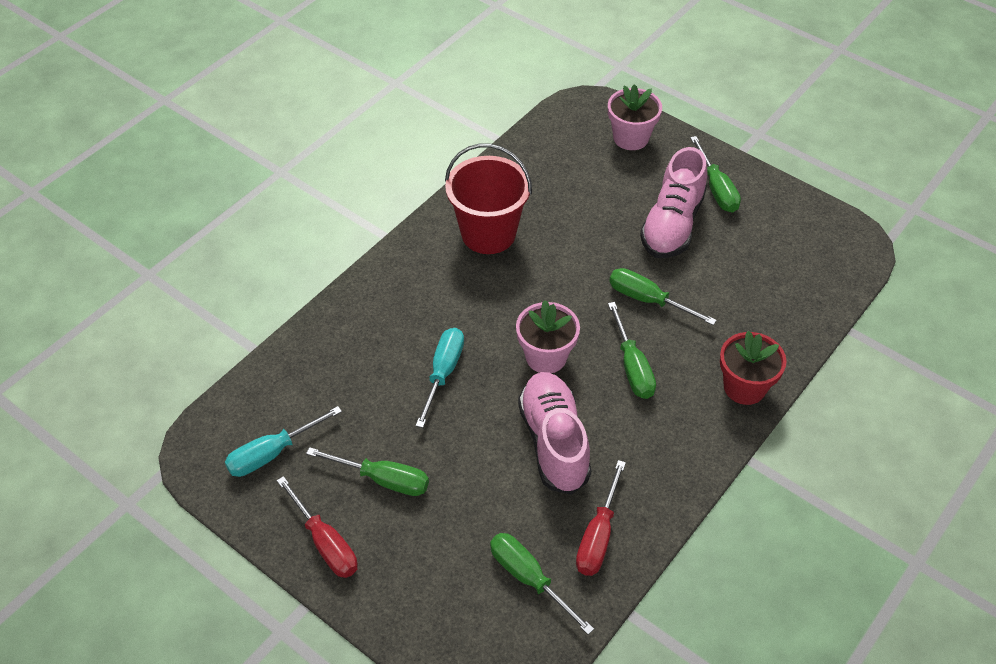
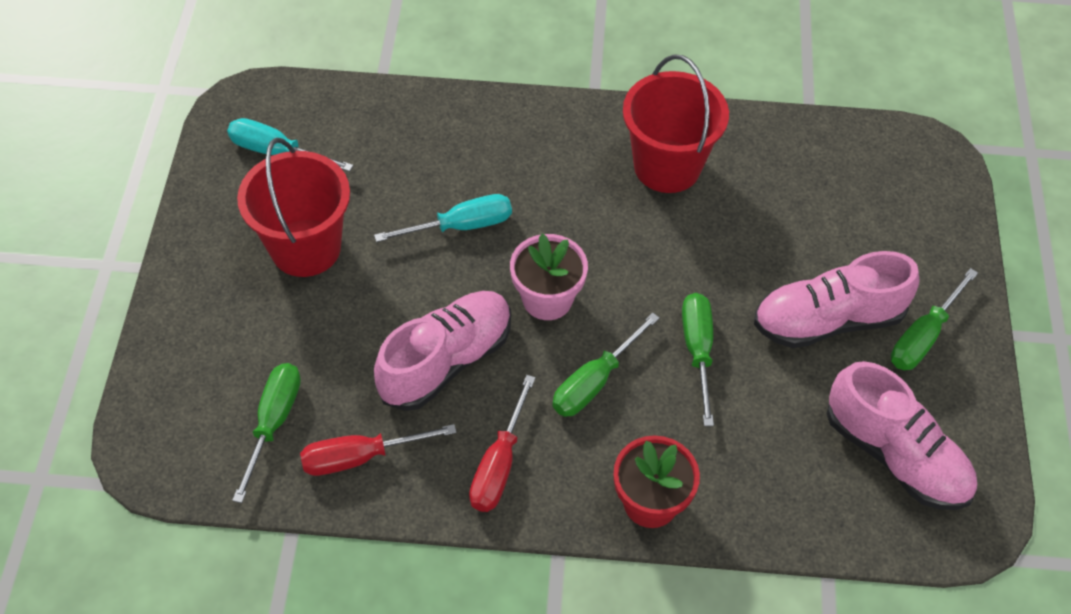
camera: 55 degrees right, 5 degrees up
red screwdriver [277,476,358,578] -> red screwdriver moved to [469,375,536,512]
green screwdriver [306,447,429,496] -> red bucket [237,138,350,277]
pink flower pot [608,84,662,150] -> none
none -> pink shoe [827,361,977,510]

